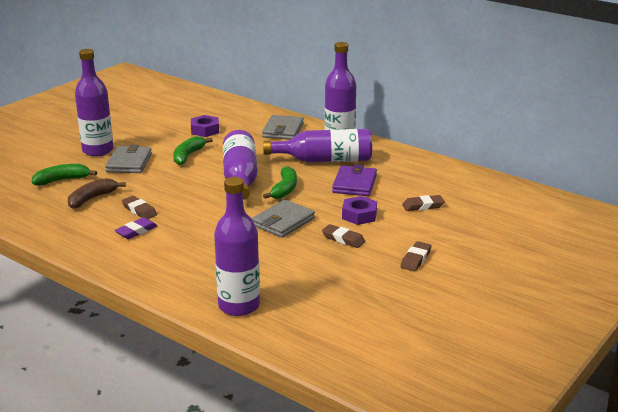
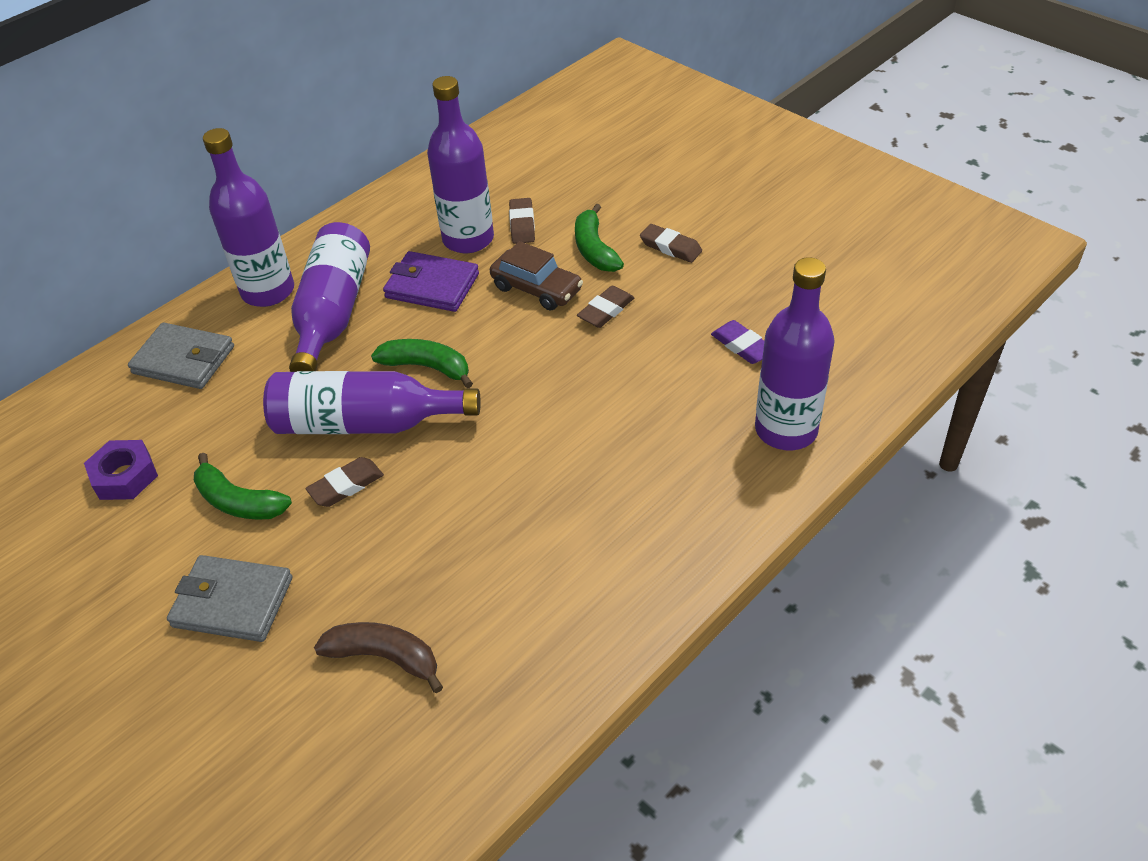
camera: 80 degrees left, 20 degrees up
green banana [32,164,97,185] -> green banana moved to [575,204,624,272]
brown banana [68,178,126,209] -> brown banana turned 150 degrees clockwise [314,622,443,693]
purple bottle [75,49,114,156] -> purple bottle moved to [427,76,494,253]
purple eraser [115,217,157,239] -> purple eraser moved to [711,320,764,364]
brown eraser [122,196,157,219] -> brown eraser moved to [305,457,384,507]
grey wallet [252,200,315,238] -> none
purple nut [342,196,377,225] -> brown car [490,241,583,311]

